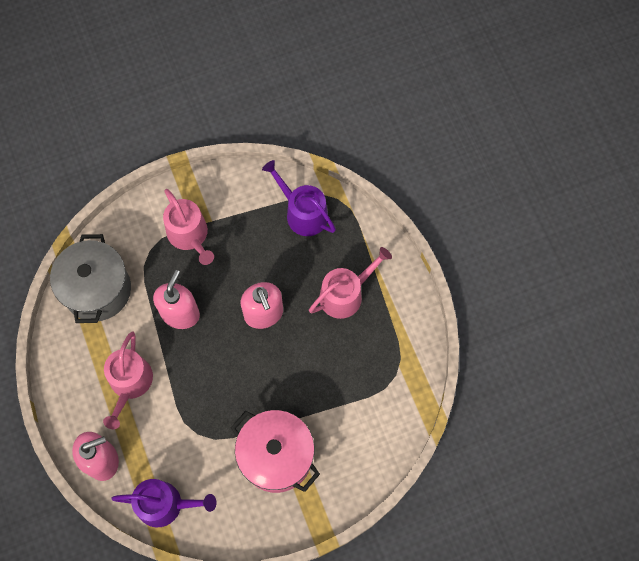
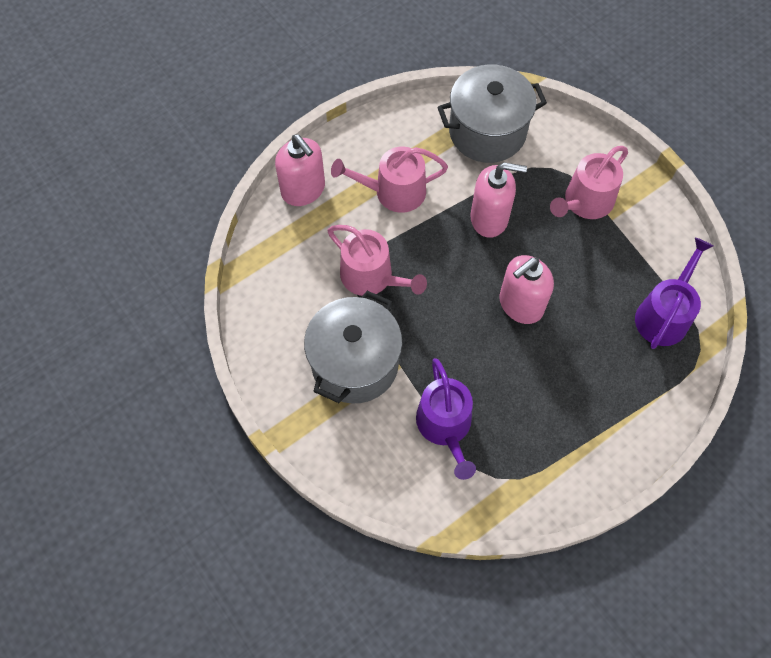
camera: 75 degrees right, 5 degrees down
purple watering can [112,479,216,527] -> purple watering can moved to [416,358,476,480]
pink pot [231,410,320,493] -> grey pot [304,291,402,404]
pink watering can [309,247,392,319] -> pink watering can moved to [327,225,427,296]

